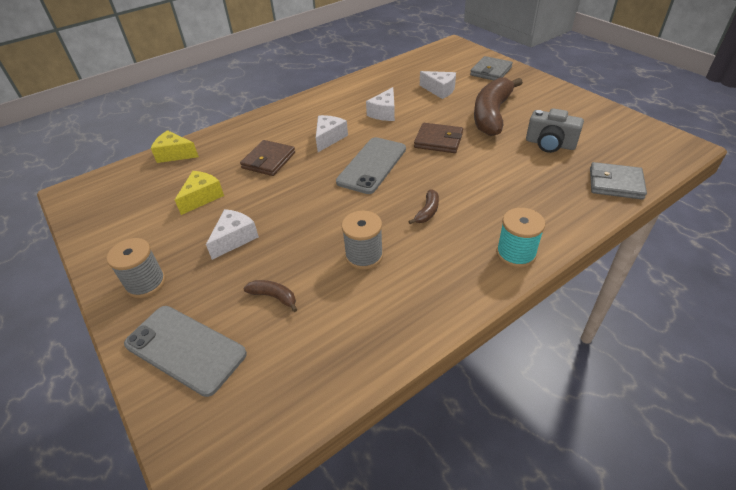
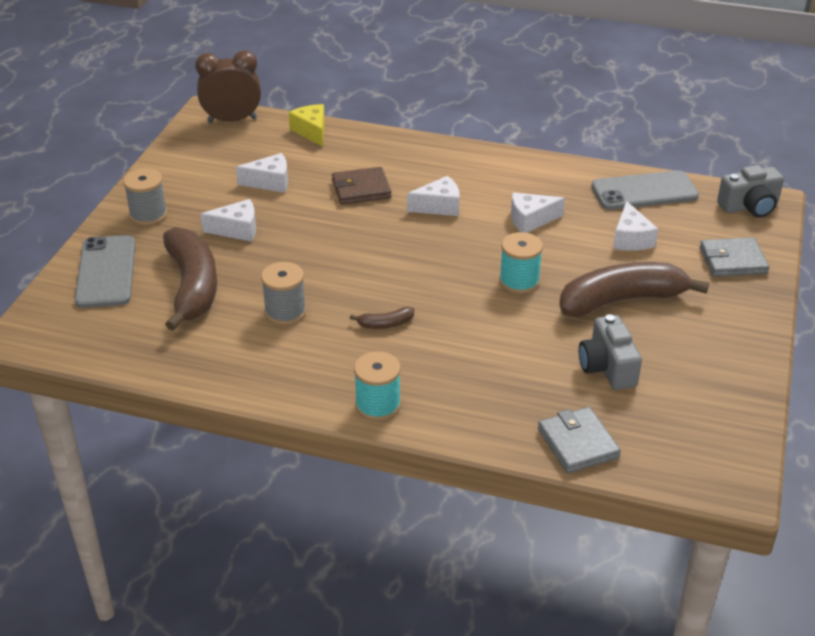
camera: 50 degrees right, 5 degrees down
yellow cheese [175,171,224,215] -> white cheese [236,153,288,193]
brown banana [244,280,297,312] -> brown banana [163,227,217,331], size x2.42
grey phone [336,137,406,194] -> grey phone moved to [591,170,699,210]
brown wallet [414,123,463,153] -> turquoise spool [499,232,543,294]
none -> brown clock [195,50,261,123]
none -> grey camera [717,165,784,218]

